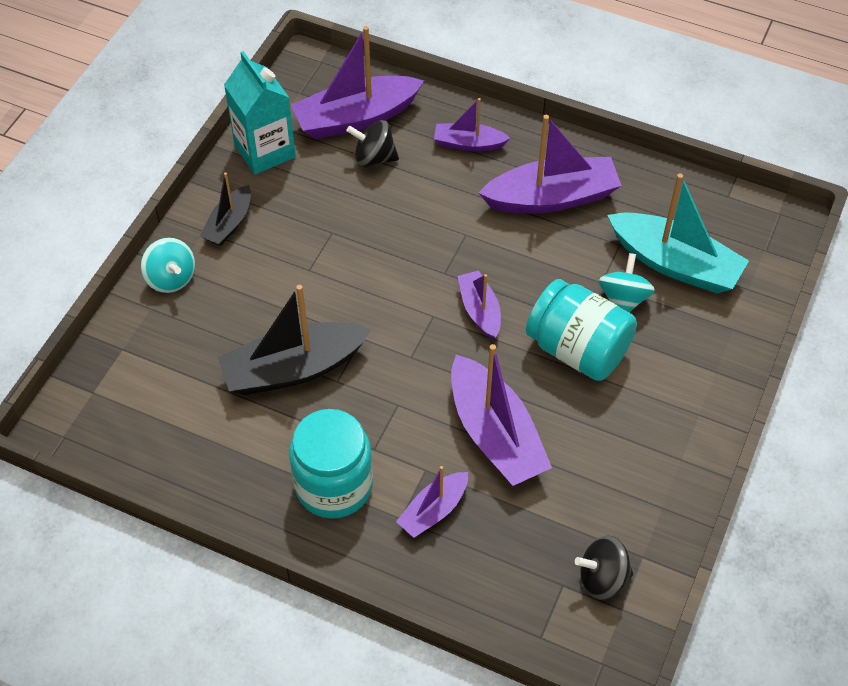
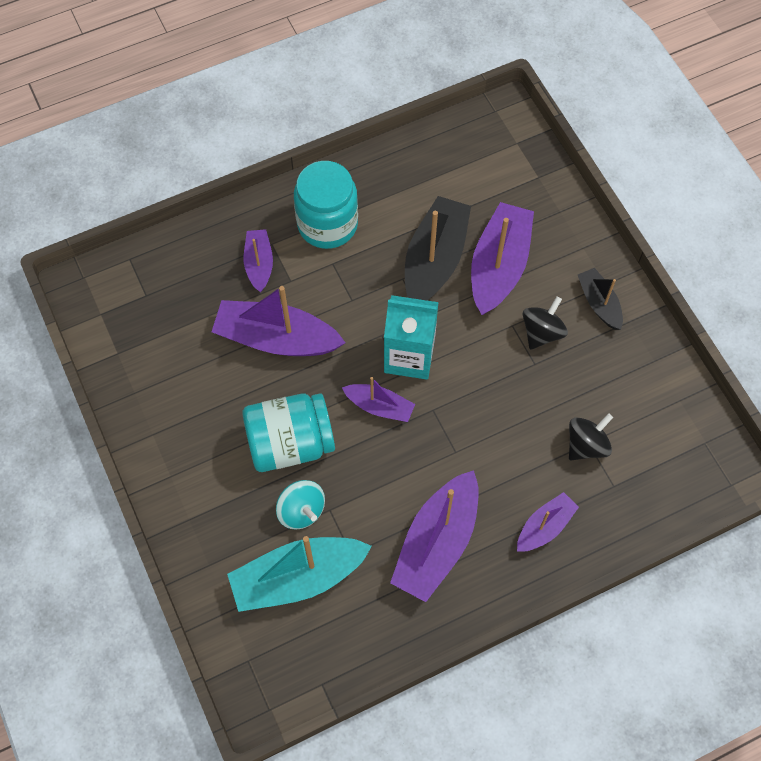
camera: 130 degrees right, 10 degrees up
turquoise spinning top [141,238,195,293] -> none
turquoise carton [224,51,296,175] -> turquoise carton moved to [384,295,439,380]
purple boat [291,26,424,139] -> purple boat moved to [471,202,534,315]
black spinning top [575,536,633,600] -> black spinning top moved to [523,296,568,350]

